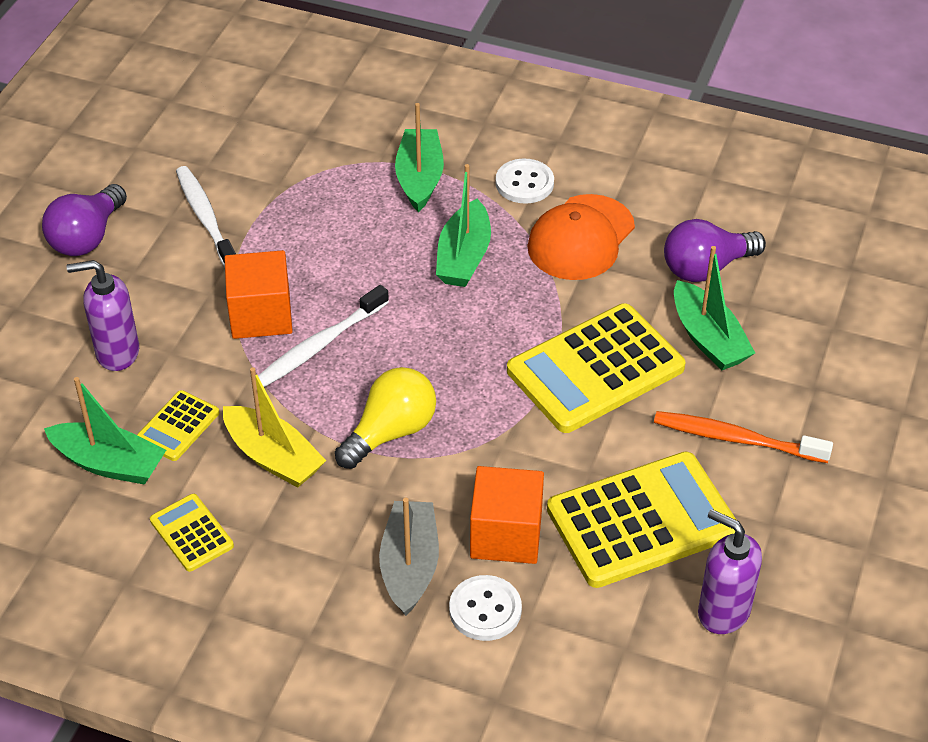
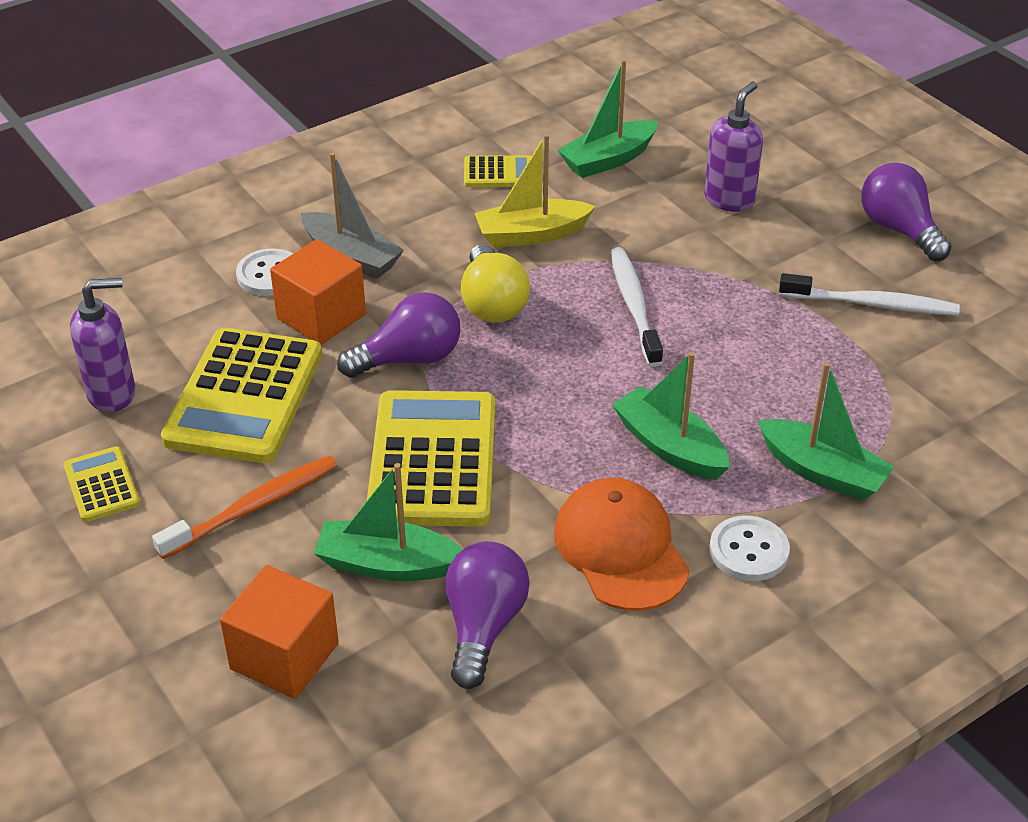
camera: 125 degrees right, 5 degrees down
yellow calculator [137,390,220,461] -> yellow calculator moved to [64,446,140,522]
orange cube [224,250,293,339] -> orange cube moved to [220,565,339,699]
none -> purple light bulb [337,292,460,378]

